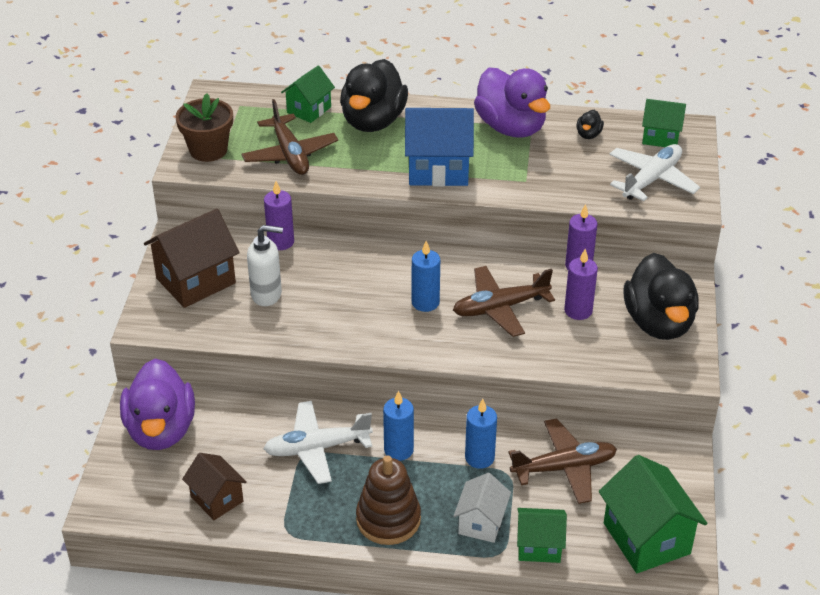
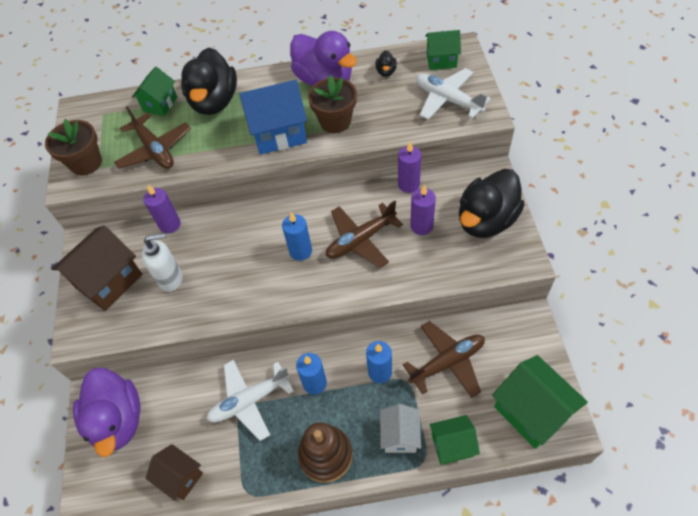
camera: 10 degrees left, 15 degrees up
white plane [609,144,700,201] -> white plane turned 75 degrees counterclockwise [416,68,491,119]
black duck [623,253,699,340] -> black duck turned 60 degrees clockwise [459,169,525,238]
none -> brown flower pot [308,75,357,133]

